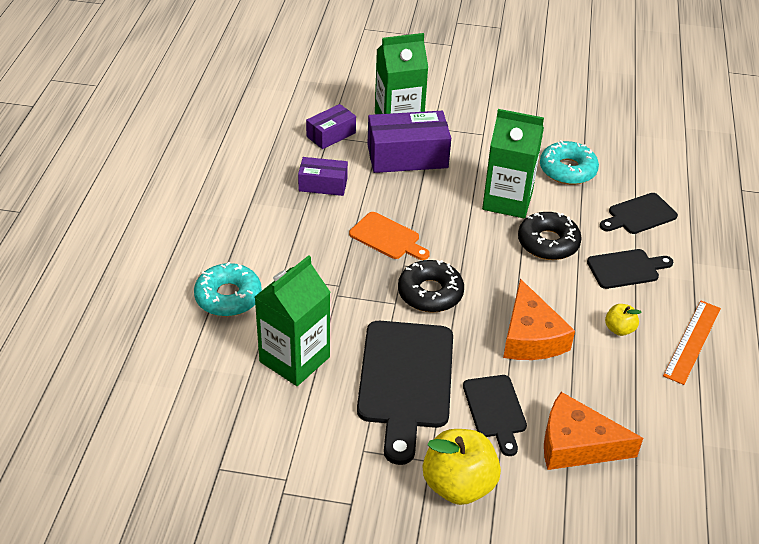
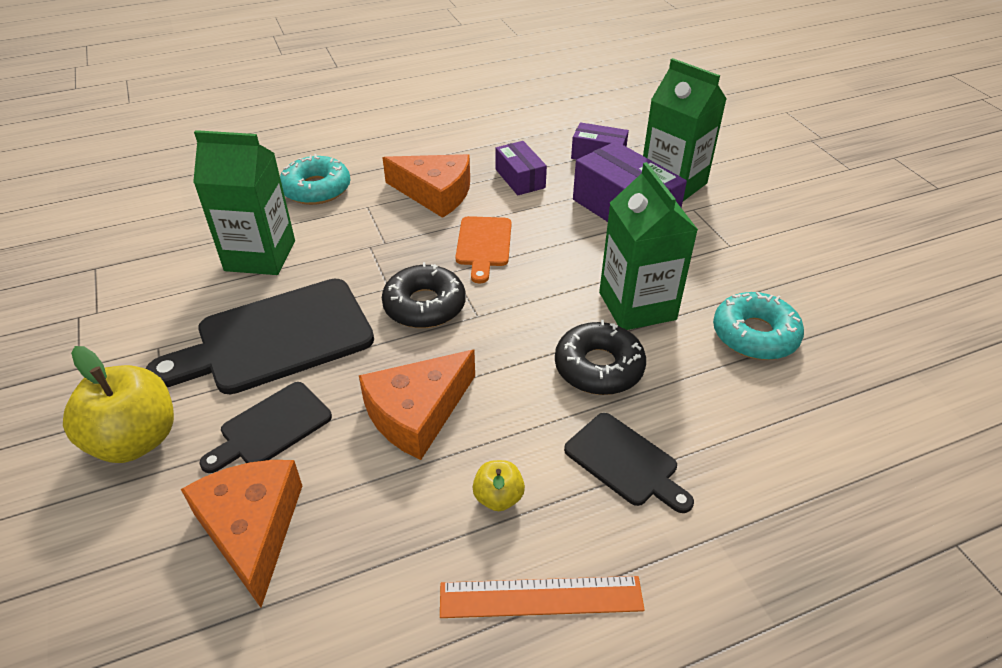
camera: 60 degrees right, 0 degrees up
black cutting board [600,193,678,234] -> none
none -> orange cheese [382,154,470,218]

